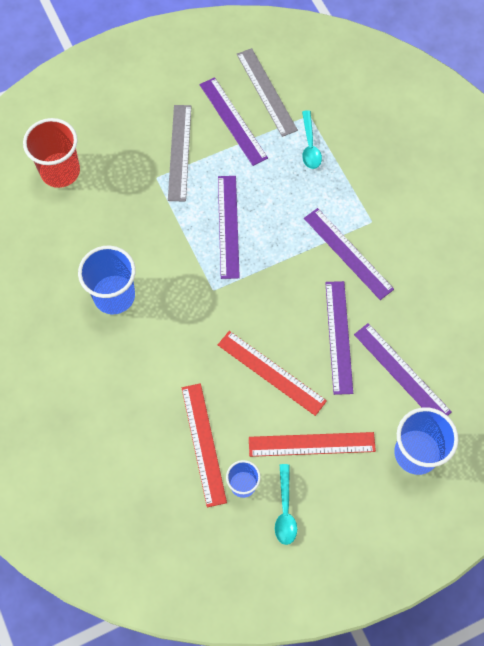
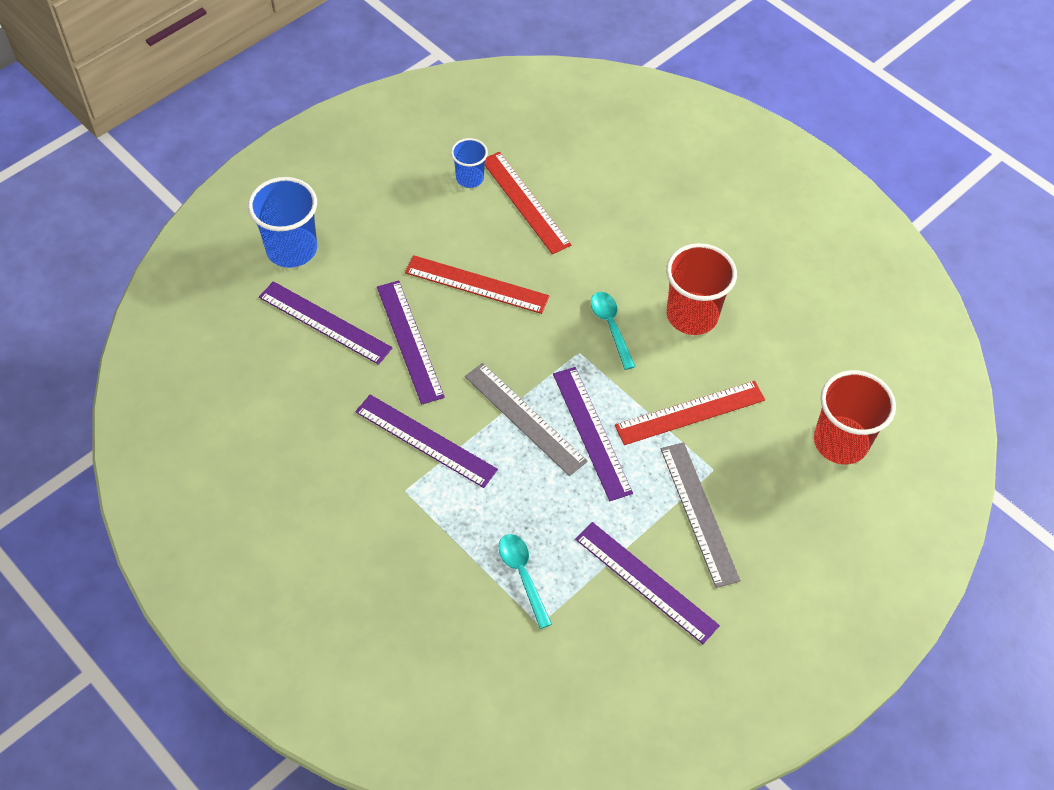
camera: 160 degrees right, 10 degrees down
blue cup [78,246,136,314] -> red cup [666,243,737,335]
grey ruler [237,48,298,137] -> grey ruler moved to [465,363,588,476]
red ruler [249,432,376,457] -> red ruler moved to [615,381,765,445]
turquoise spoon [275,464,297,545] -> turquoise spoon moved to [591,292,636,370]

